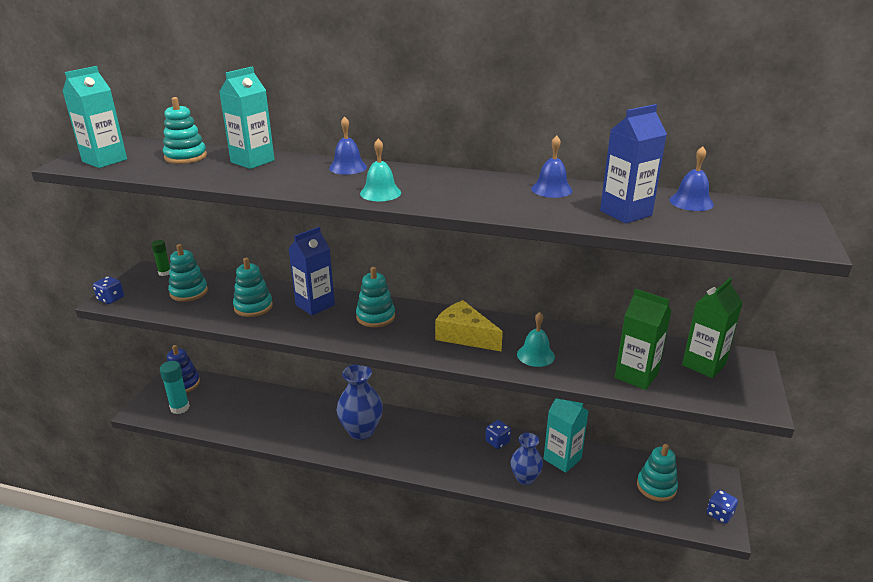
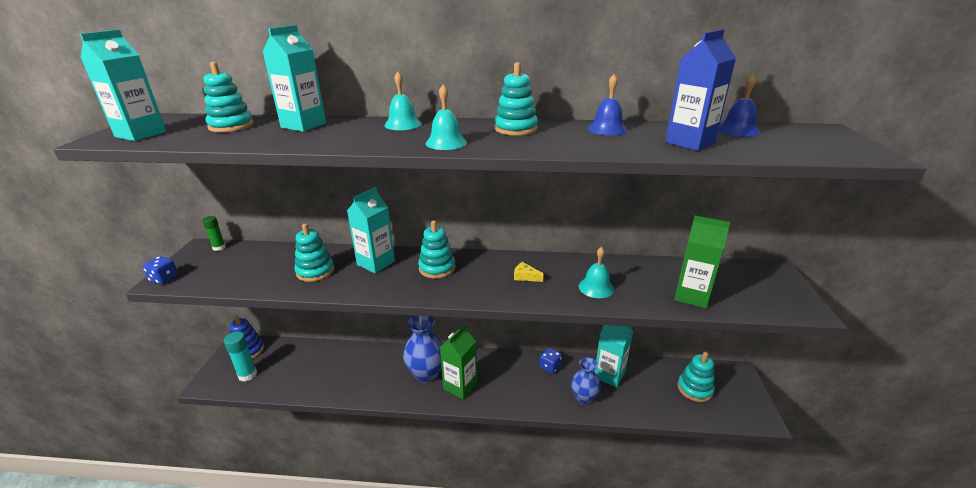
camera: 10 degrees left, 0 degrees up
turquoise stacking toy [168,244,208,302] -> turquoise stacking toy moved to [494,62,538,136]
blue carton [288,227,335,315] -> turquoise carton [347,187,395,274]
blue bell [329,116,367,175] -> turquoise bell [384,72,422,130]
yellow cheese [435,300,503,351] -> yellow cheese [514,262,544,282], size x0.46
green carton [682,278,743,378] -> green carton moved to [440,324,477,399]
blue dice [707,490,738,524] -> none

